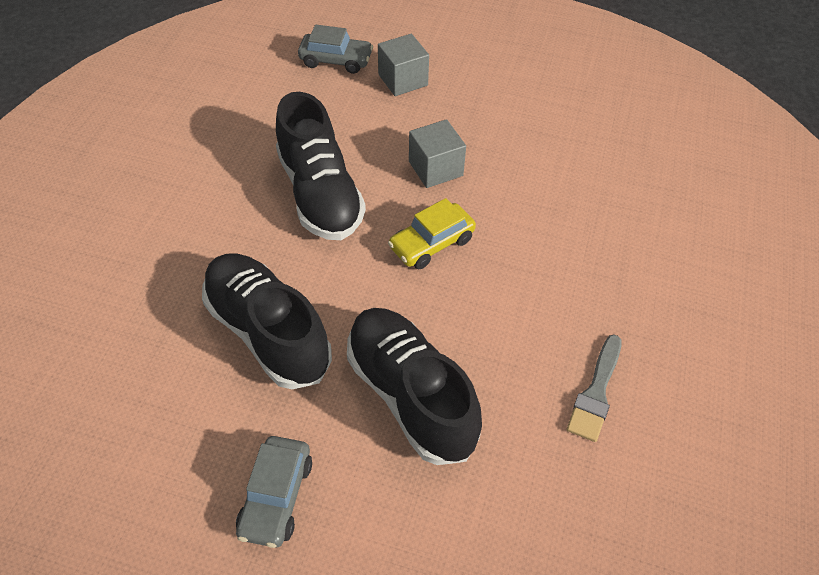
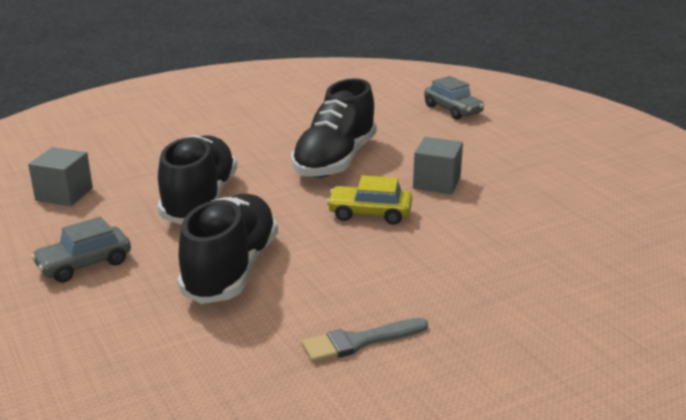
camera: 45 degrees right, 25 degrees down
grey cube [378,34,429,96] -> grey cube moved to [28,147,93,206]

